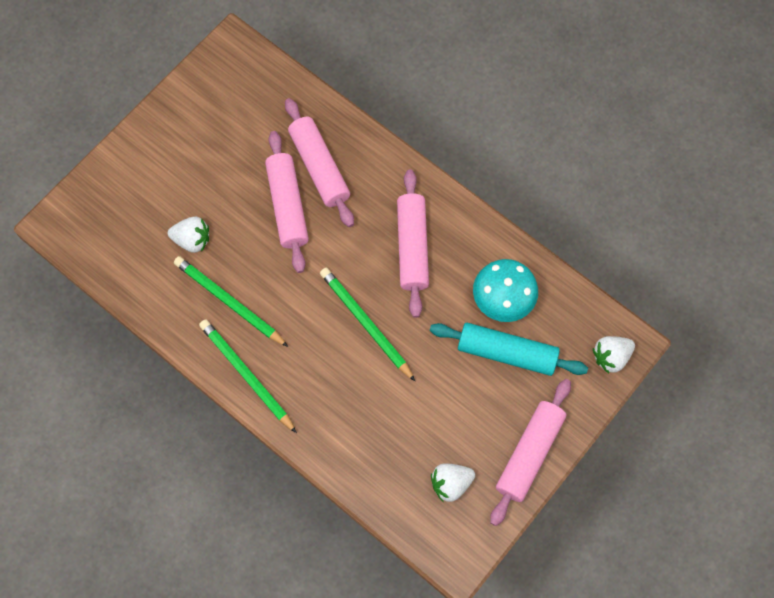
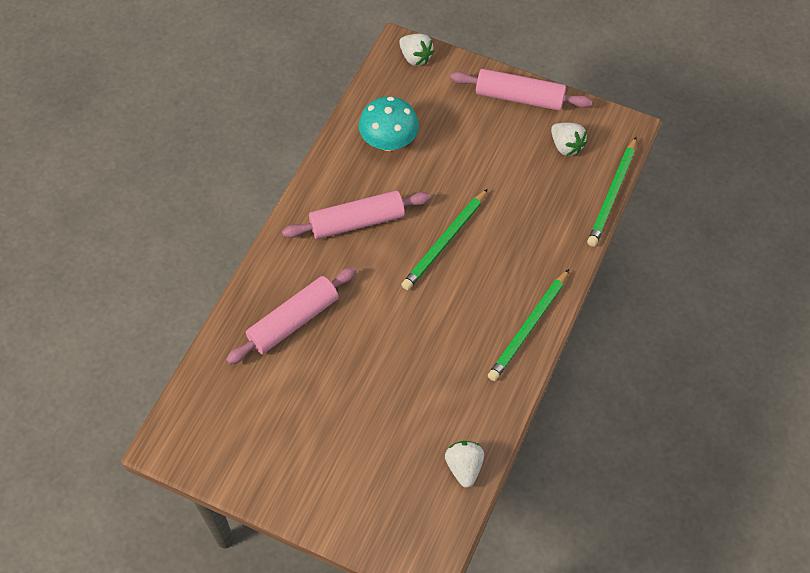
camera: 105 degrees left, 10 degrees down
white strawberry [168,217,209,253] -> white strawberry moved to [445,441,484,488]
green pencil [174,256,288,347] -> green pencil moved to [587,137,636,247]
pink rolling pin [265,131,309,273] -> none
turquoise rolling pin [430,323,588,376] -> none

